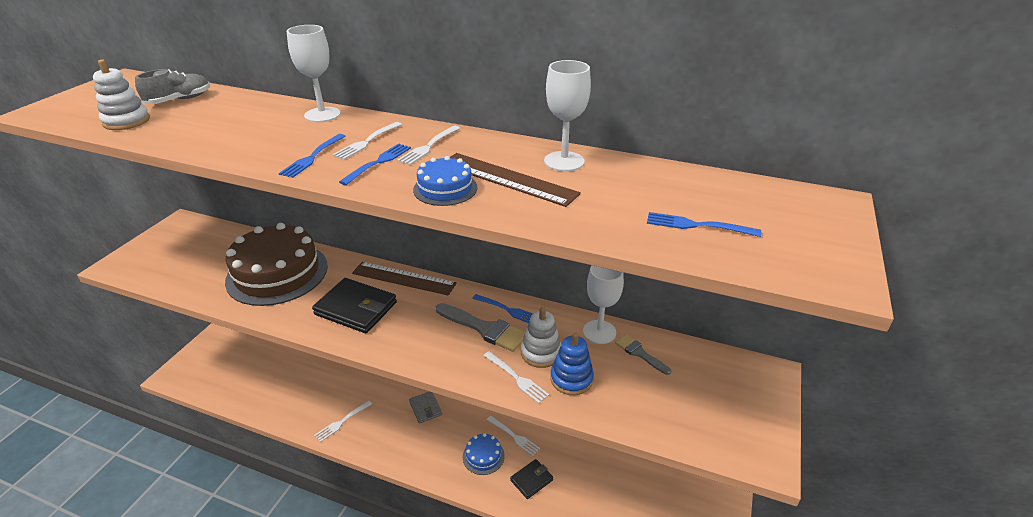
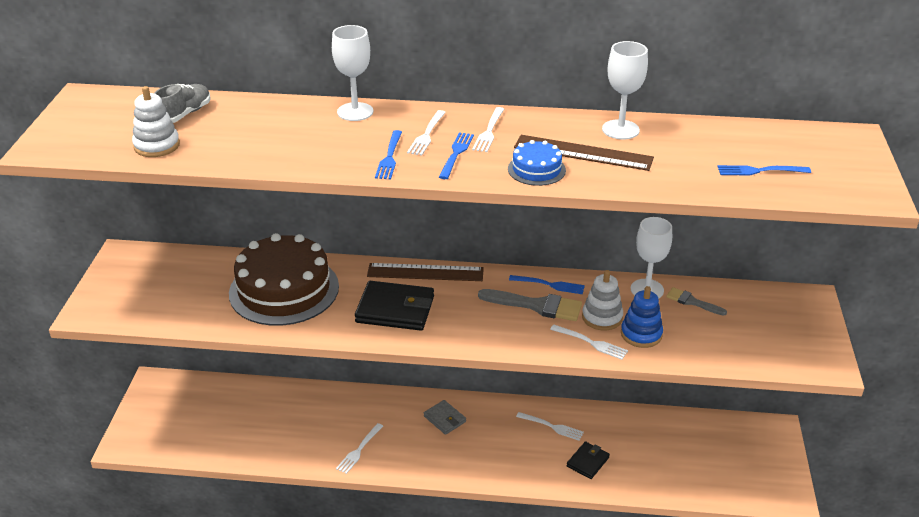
camera: 15 degrees left, 0 degrees up
blue cake [463,433,505,475] -> none

